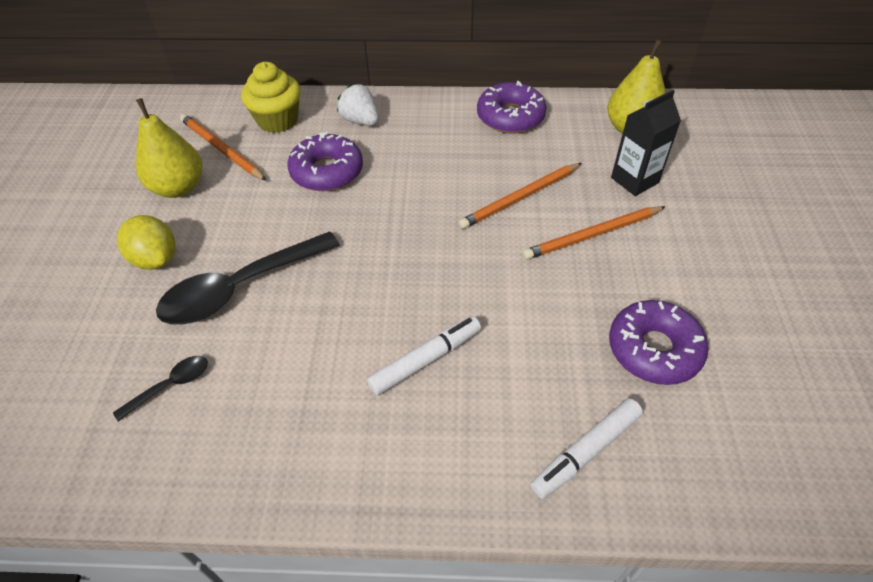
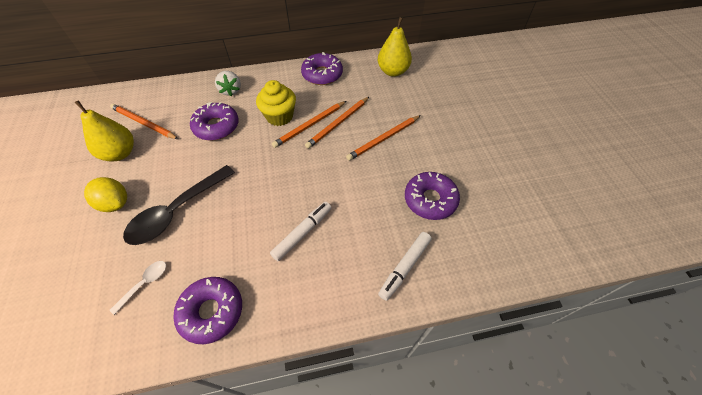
camera: 15 degrees left, 5 degrees up
black spoon [113,356,208,421] -> white spoon [109,261,166,315]
yellow cupcake [241,62,301,133] -> yellow cupcake moved to [256,80,296,126]
white strawberry [337,84,379,126] -> white strawberry turned 135 degrees counterclockwise [215,71,241,96]
black carton [611,90,681,196] -> none
none -> purple donut [173,277,242,344]
none -> orange pencil [272,101,346,148]

